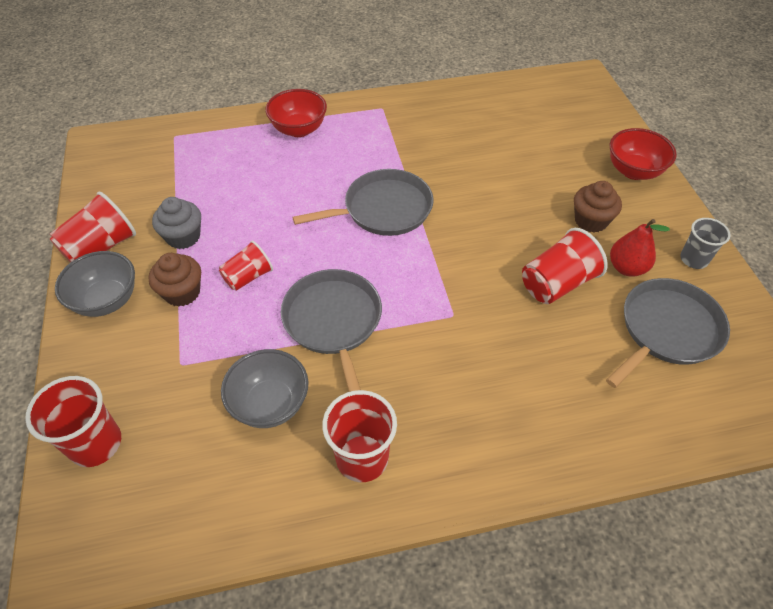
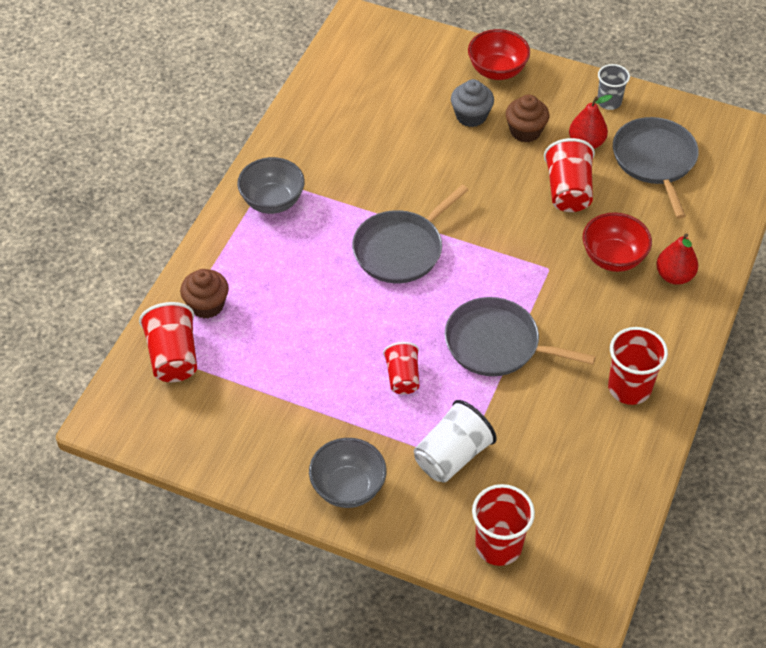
camera: 55 degrees left, 0 degrees up
red cup [50,192,136,263] -> red cup moved to [139,302,197,382]
brown cupcake [148,253,201,307] -> brown cupcake moved to [180,269,229,318]
grey cupcake [152,197,201,249] -> grey cupcake moved to [451,79,494,127]
grey bowl [221,349,309,428] -> grey bowl moved to [237,157,305,214]
red bowl [265,89,327,137] -> red bowl moved to [582,213,652,272]
grey pan [292,169,434,236] -> grey pan turned 150 degrees counterclockwise [352,185,468,283]
none -> white cup [414,400,496,483]
none -> red pear [656,233,698,285]

